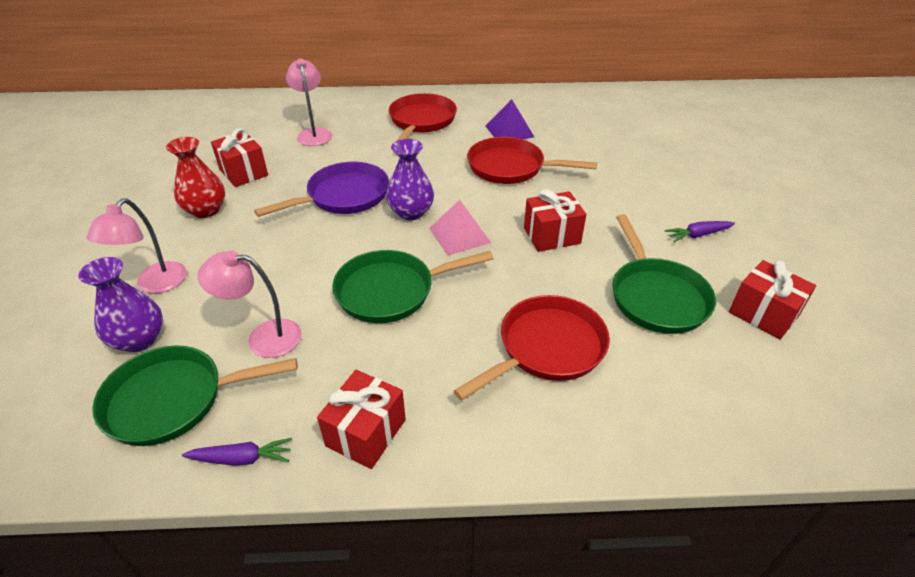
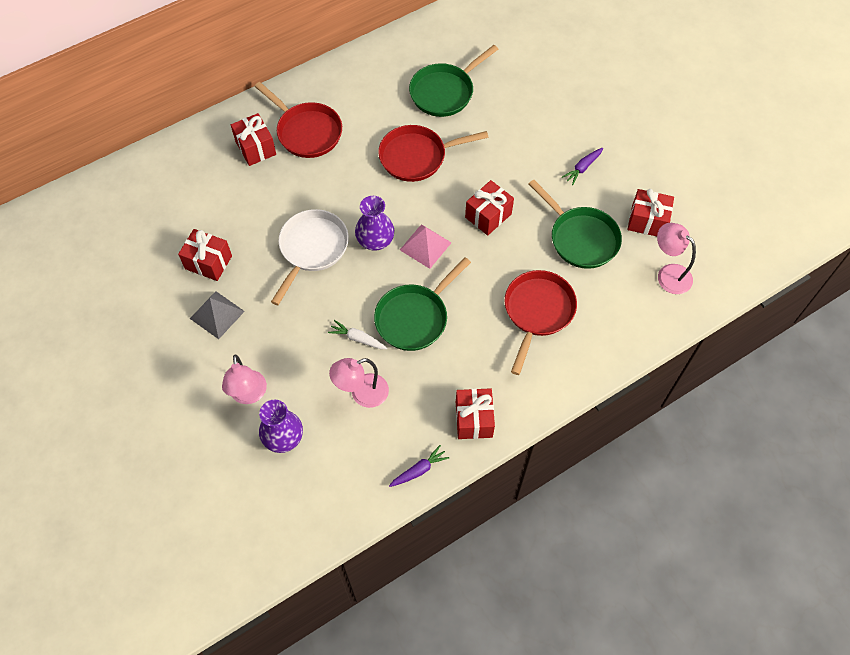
camera: 30 degrees left, 20 degrees up
green pan [92,346,298,446] -> green pan moved to [409,45,498,117]
red vase [166,137,225,218] -> grey pyramid [190,291,245,339]
purple pan [254,162,389,217] -> white pan [271,209,349,305]
pink lamp [286,59,332,146] -> pink lamp moved to [657,223,696,294]
red pan [389,93,457,141] -> red pan turned 150 degrees clockwise [254,82,342,158]
purple pyramid [485,99,534,139] -> none
none -> red gift [231,113,276,166]
none -> white carrot [328,320,387,349]

